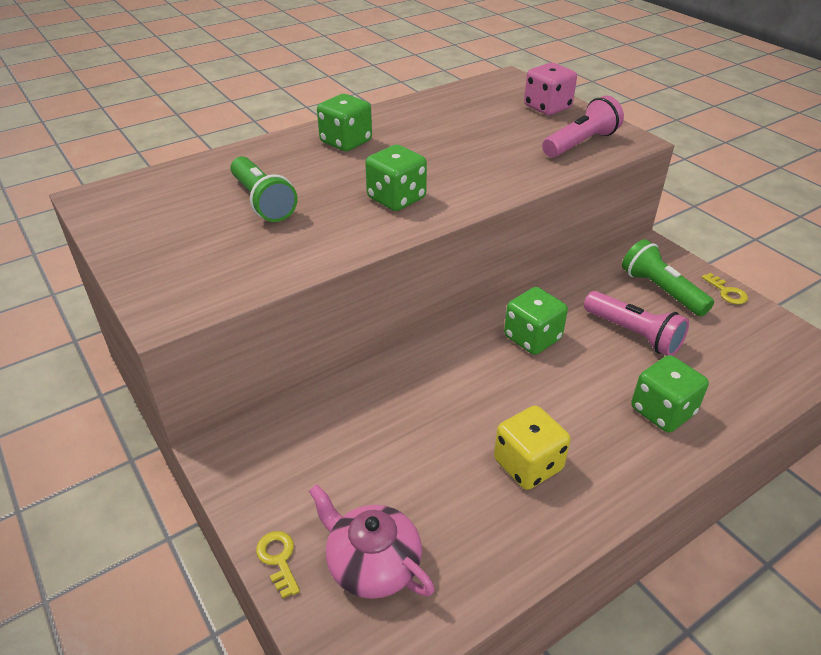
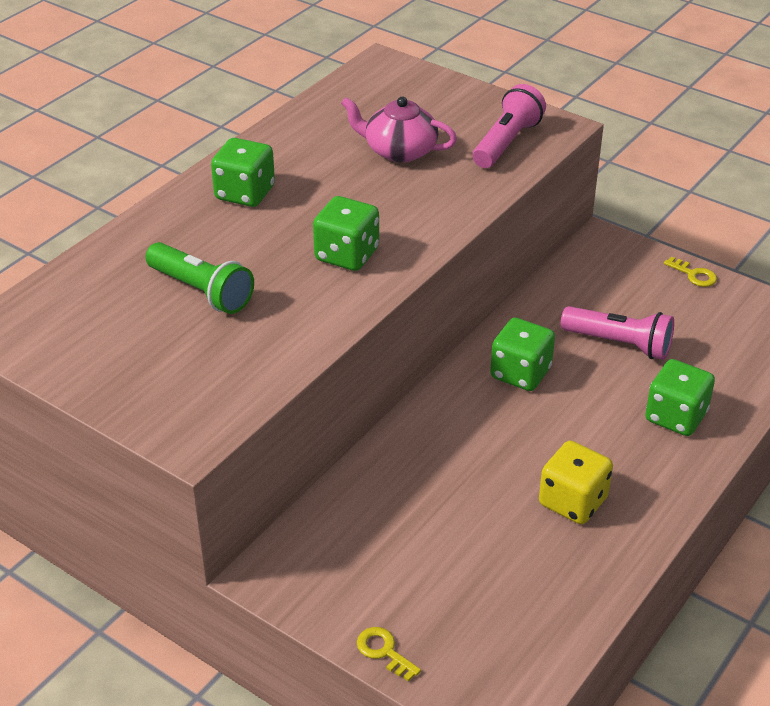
camera: 20 degrees left, 0 degrees up
pink teapot [309,484,435,599] -> pink teapot moved to [341,97,457,162]
pink dice [524,63,577,115] -> none
green flashlight [622,239,714,316] -> none

